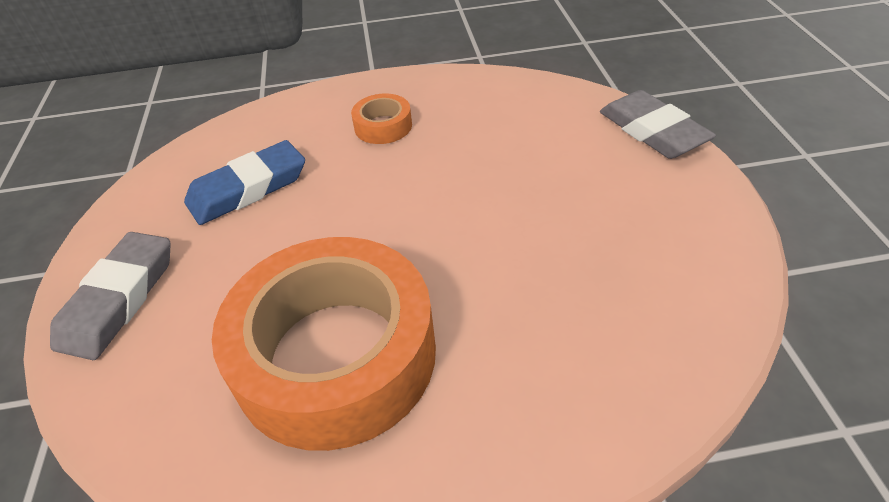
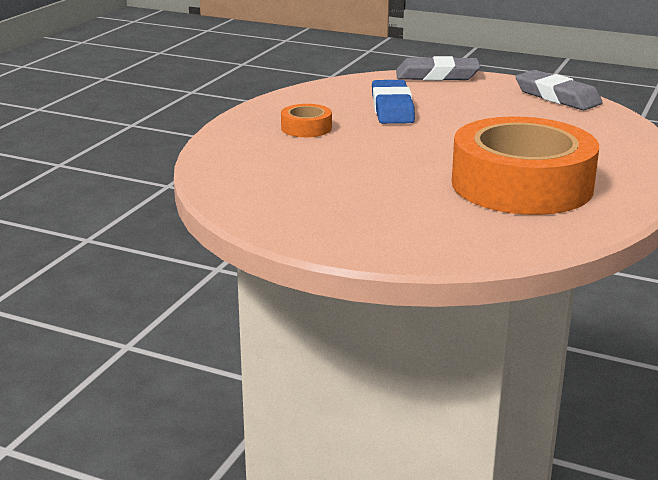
camera: 60 degrees left, 20 degrees down
grey eraser [50,232,171,360] -> grey eraser moved to [516,70,603,110]
blue eraser [184,140,305,225] -> blue eraser moved to [372,80,415,124]

